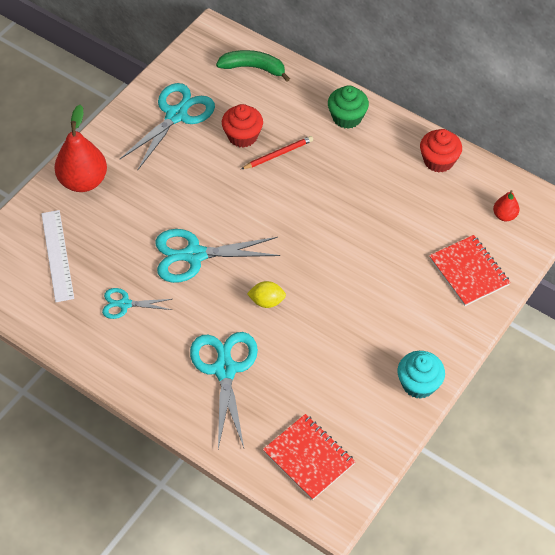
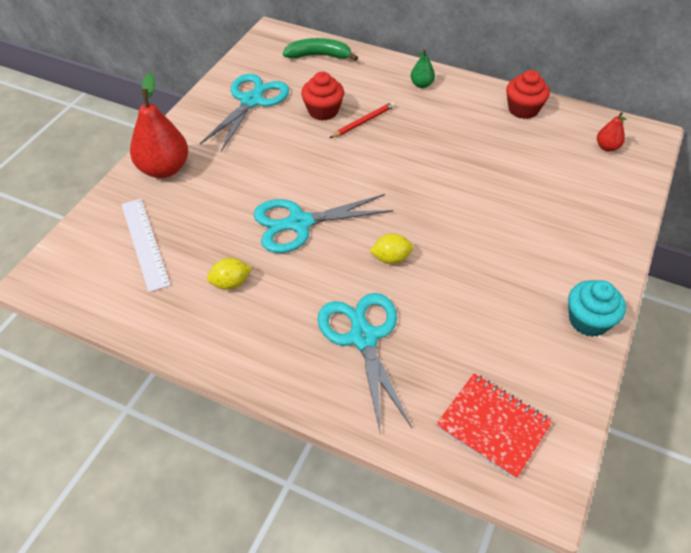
camera: 10 degrees left, 5 degrees down
turquoise scissors [102,288,172,319] -> yellow lemon [207,258,252,290]
green cupcake [328,85,369,129] -> green pear [410,49,435,88]
red notebook [429,235,511,306] -> none

